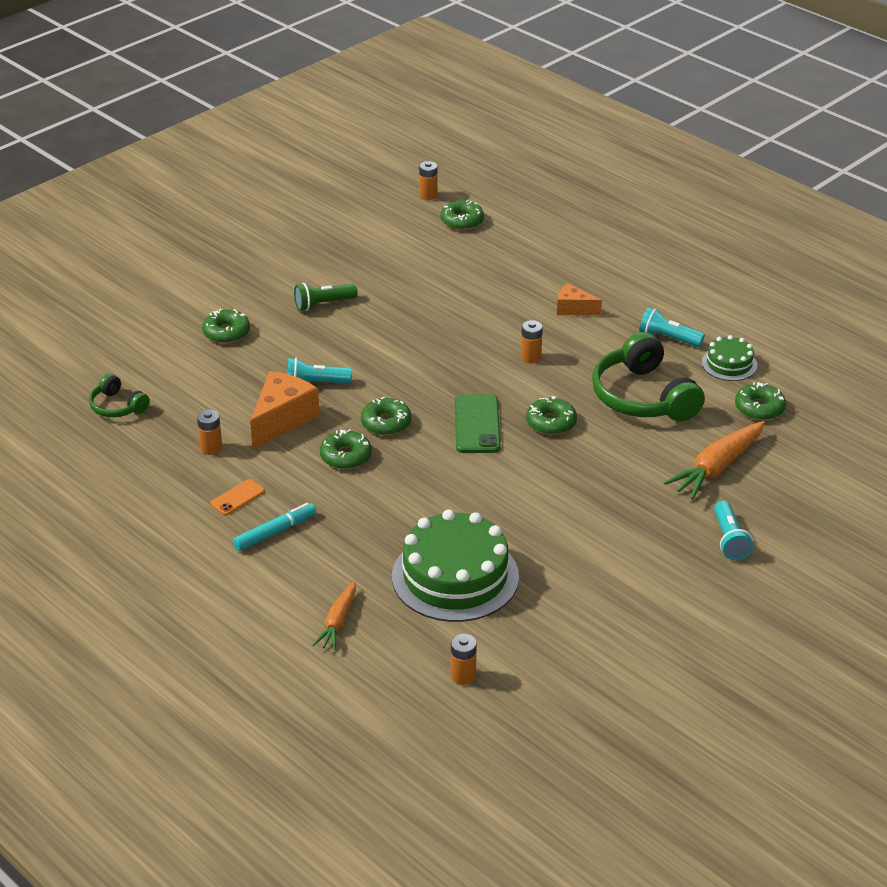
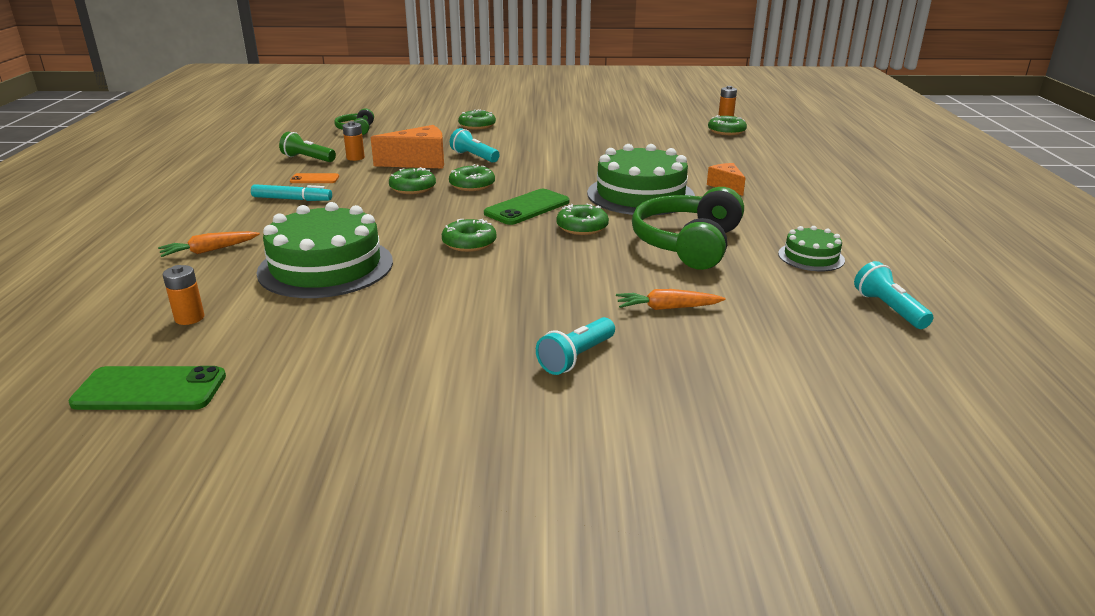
camera: 45 degrees right, 10 degrees down
green flashlight [294,283,358,311] -> green flashlight moved to [279,132,336,162]
orange battery [521,320,543,363] -> green cake [587,144,695,215]
turquoise flashlight [639,307,705,347] -> turquoise flashlight moved to [854,261,934,329]
orange carrot [664,421,765,499] -> orange carrot [616,289,726,310], size x0.60
green donut [735,382,786,420] -> green donut moved to [442,219,497,252]
none -> green phone [68,366,226,410]

